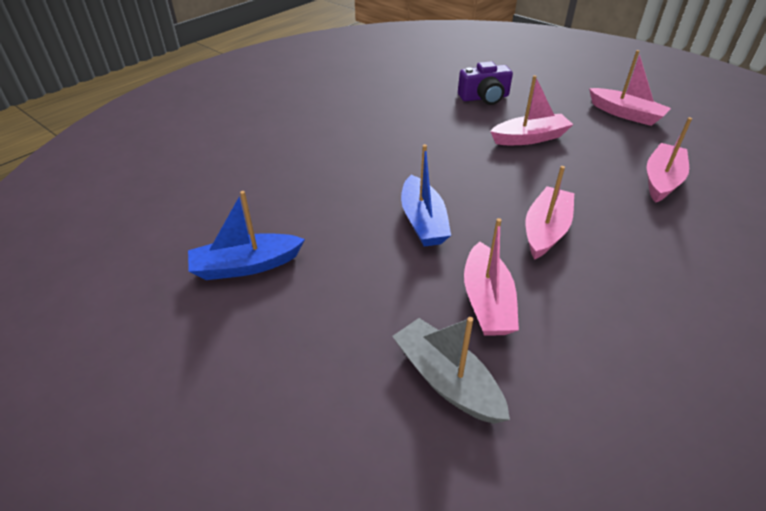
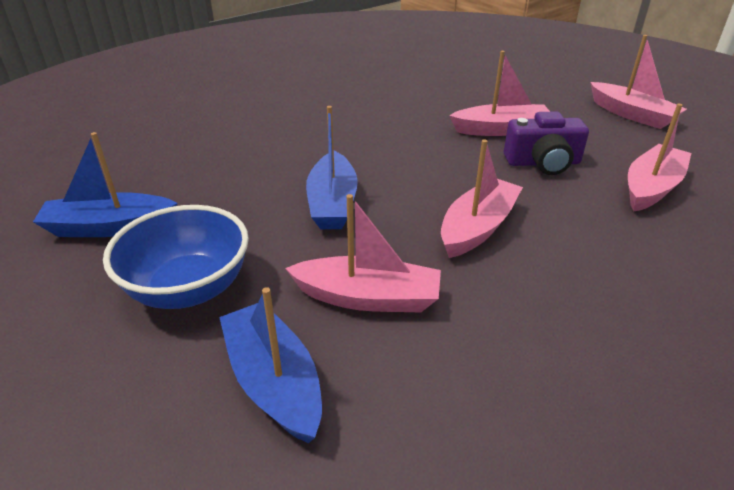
camera: 10 degrees right, 5 degrees down
grey boat [392,317,510,424] -> blue boat [219,287,322,443]
purple camera [458,61,513,105] -> purple camera moved to [504,111,589,175]
pink boat [464,218,519,336] -> pink boat turned 90 degrees counterclockwise [285,194,441,312]
none -> blue bowl [103,205,249,309]

